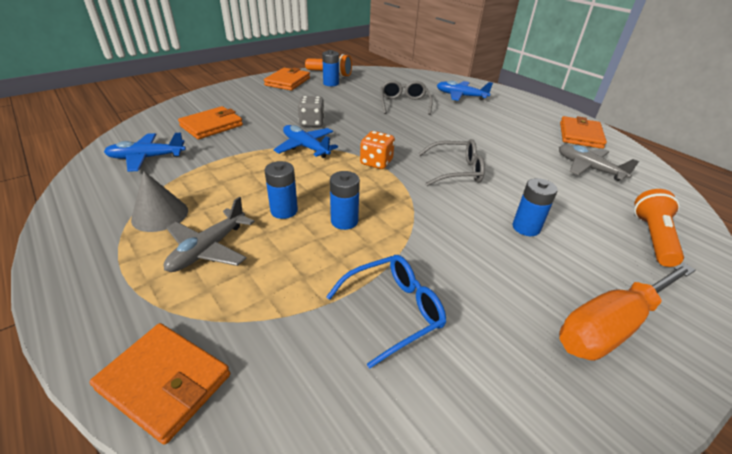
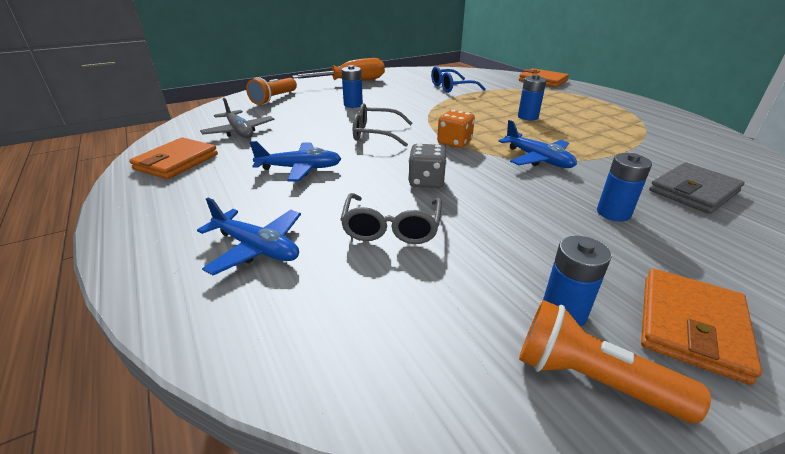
camera: 170 degrees left, 5 degrees down
blue plane [104,133,186,172] -> blue plane moved to [250,141,341,182]
grey cone [131,171,188,232] -> none
grey plane [164,197,255,272] -> none
orange wallet [178,106,243,139] -> grey wallet [649,162,745,214]
grey dice [298,96,325,127] -> grey dice moved to [408,144,447,188]
blue battery [330,171,360,230] -> blue battery moved to [597,153,652,221]

